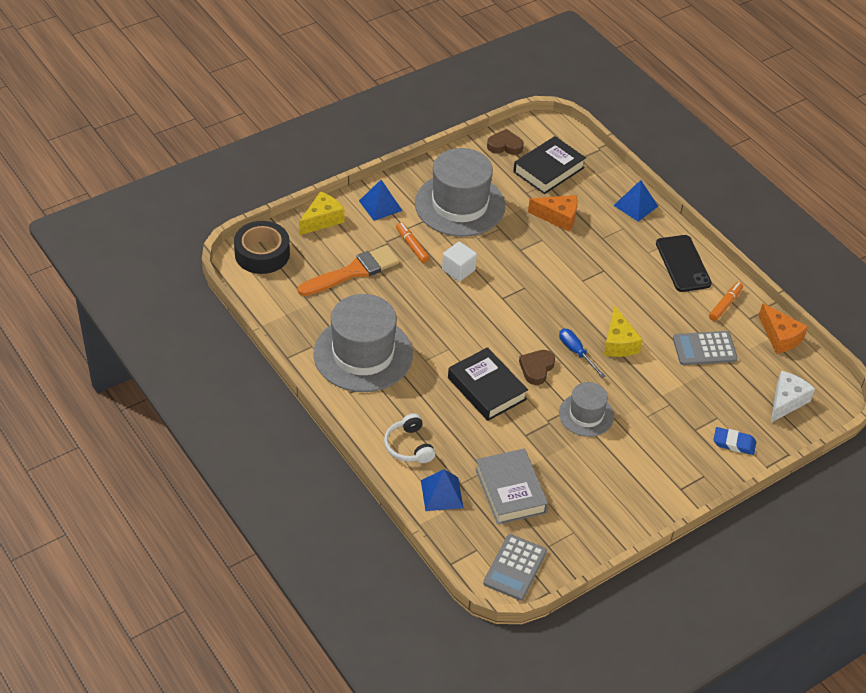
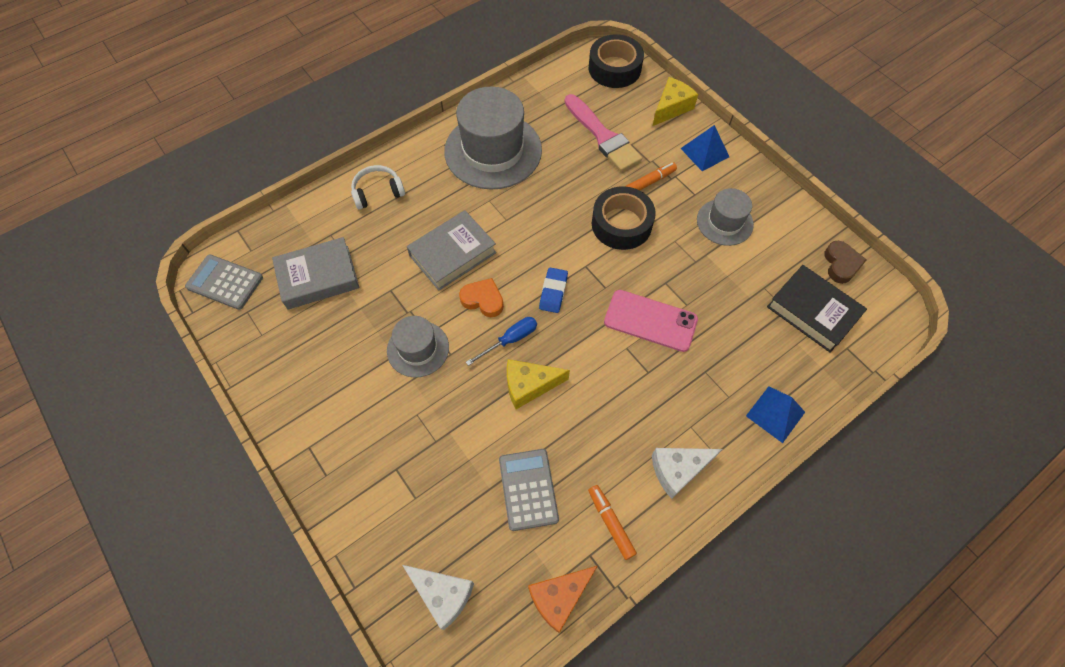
camera: 90 degrees right, 15 degrees up
orange brush [298,245,400,296] -> pink brush [564,94,642,172]
yellow cheese [299,191,344,235] -> yellow cheese turned 90 degrees counterclockwise [653,77,698,126]
grey hat [415,148,505,237] -> grey hat [697,188,754,246], size x0.54
blue pyramid [421,469,463,511] -> none
white cube [442,241,477,282] -> black tape [592,186,656,250]
black book [448,347,528,421] -> grey book [407,210,497,290]
brown heart [519,350,555,385] -> orange heart [459,278,504,317]
orange cheese [528,195,577,232] -> none
black phone [656,235,712,292] -> white cheese [652,448,722,499]
orange marker [709,282,743,321] -> orange marker turned 150 degrees counterclockwise [588,485,637,560]
blue eraser [713,427,756,455] -> blue eraser moved to [539,268,568,313]
none -> pink phone [604,290,698,352]

